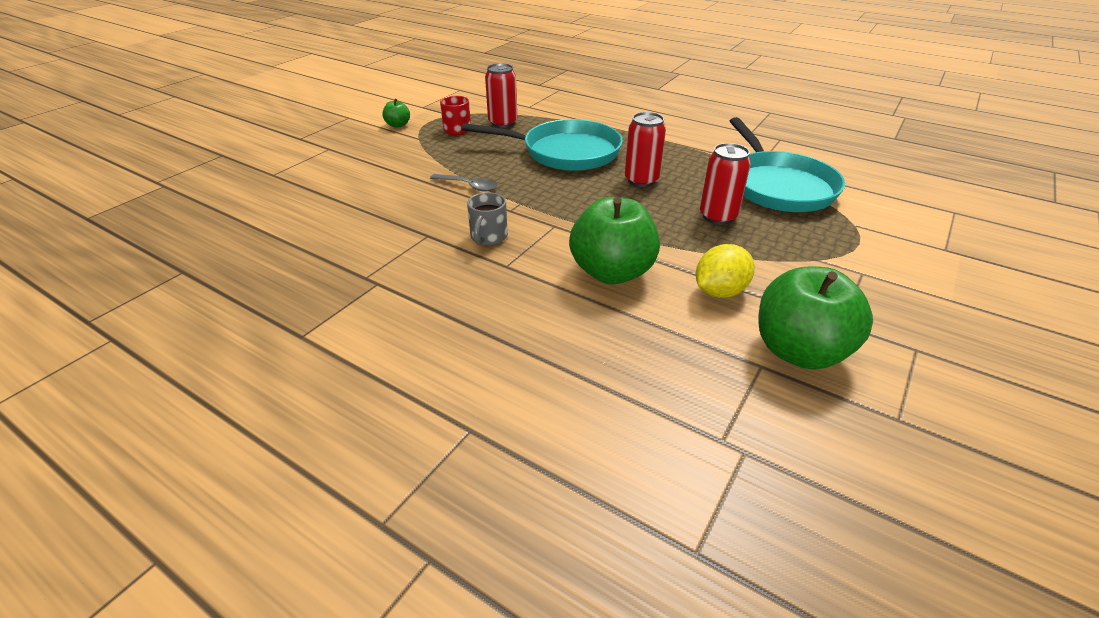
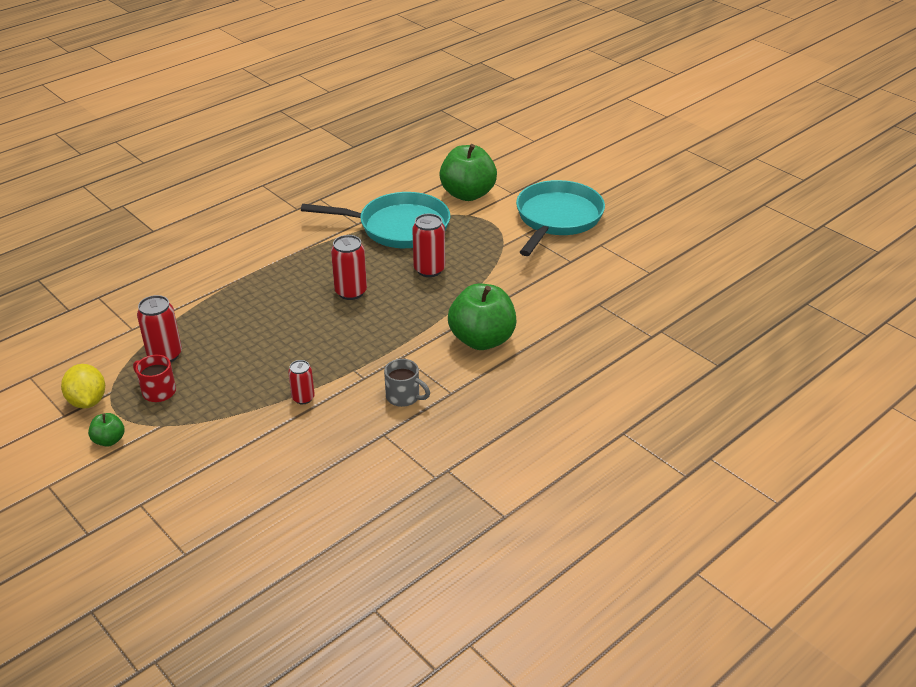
camera: 75 degrees left, 0 degrees up
grey spoon [430,174,498,192] -> red can [288,360,315,404]
turquoise pan [461,119,623,171] -> turquoise pan moved to [516,180,605,256]
yellow lemon [696,244,755,298] -> yellow lemon moved to [61,364,105,409]
green apple [758,267,873,370] -> green apple moved to [439,144,497,201]

